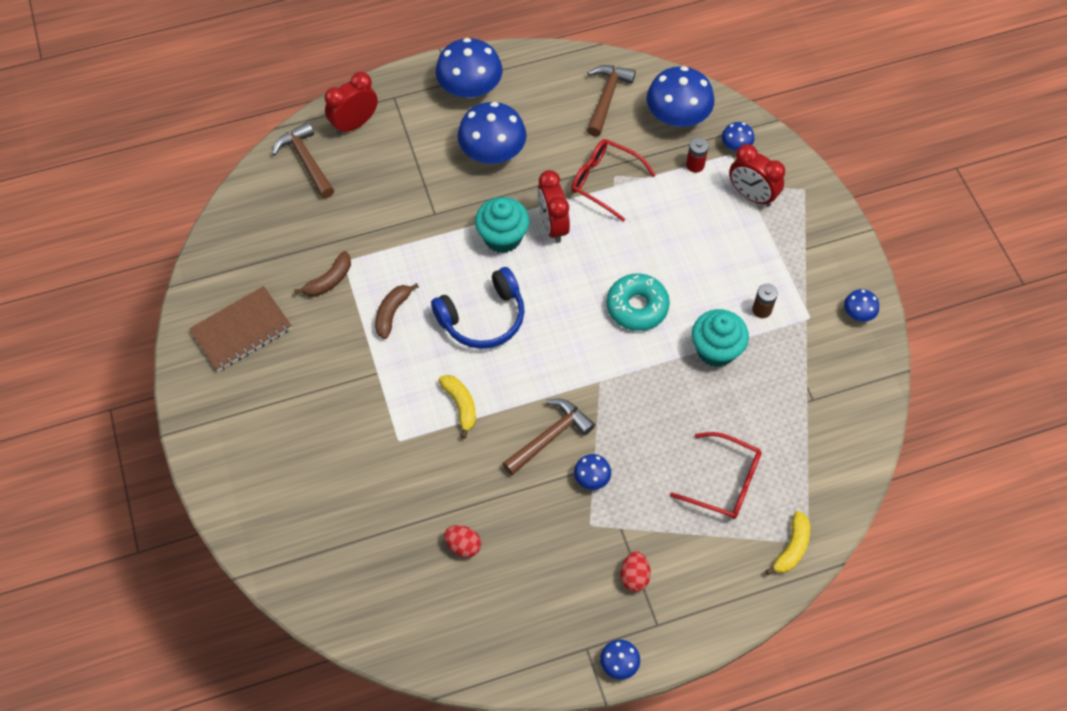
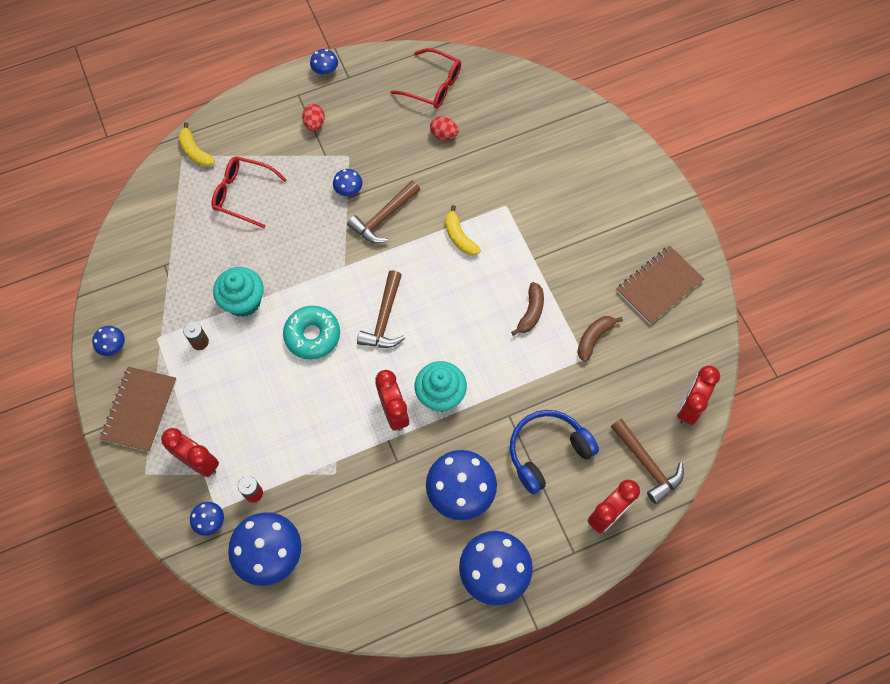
camera: 175 degrees right, 5 degrees up
blue headphones [431,267,525,349] -> blue headphones moved to [510,410,599,494]
red glasses [571,139,656,222] -> red glasses moved to [390,48,461,109]
brown hammer [587,65,636,137] -> brown hammer moved to [357,270,405,348]
yellow banana [765,511,810,575] -> yellow banana turned 60 degrees counterclockwise [178,122,215,167]
none -> brown notebook [100,367,177,452]
none -> red clock [677,365,720,425]

